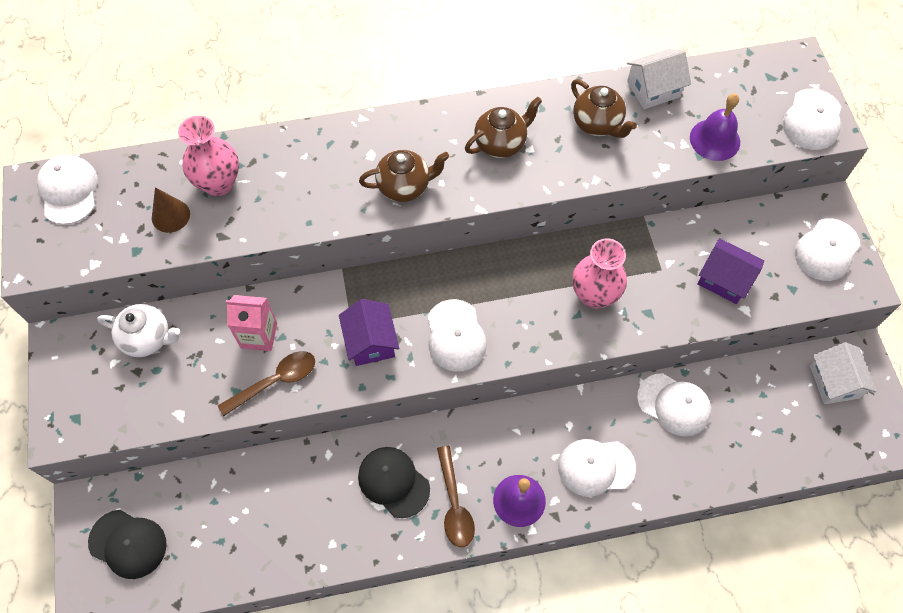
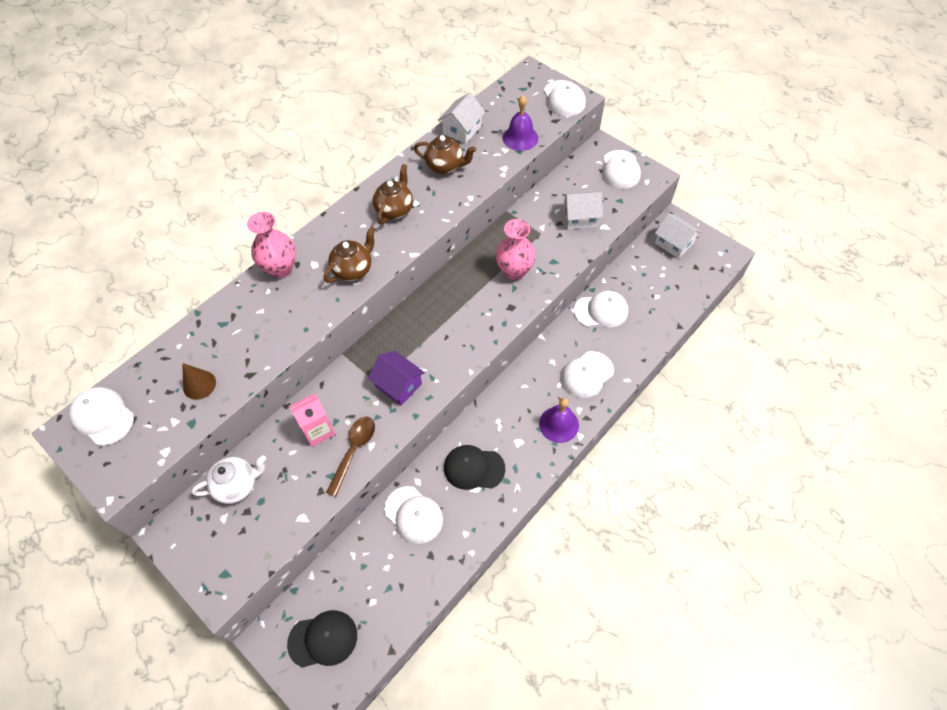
camera: 35 degrees left, 5 degrees down
pink vase [178,116,239,196] -> pink vase moved to [247,212,296,278]
white cap [428,299,487,372] -> white cap moved to [384,486,443,544]
brown spoon [437,446,475,547] -> none
purple house [697,238,764,304] -> white house [562,191,603,229]

